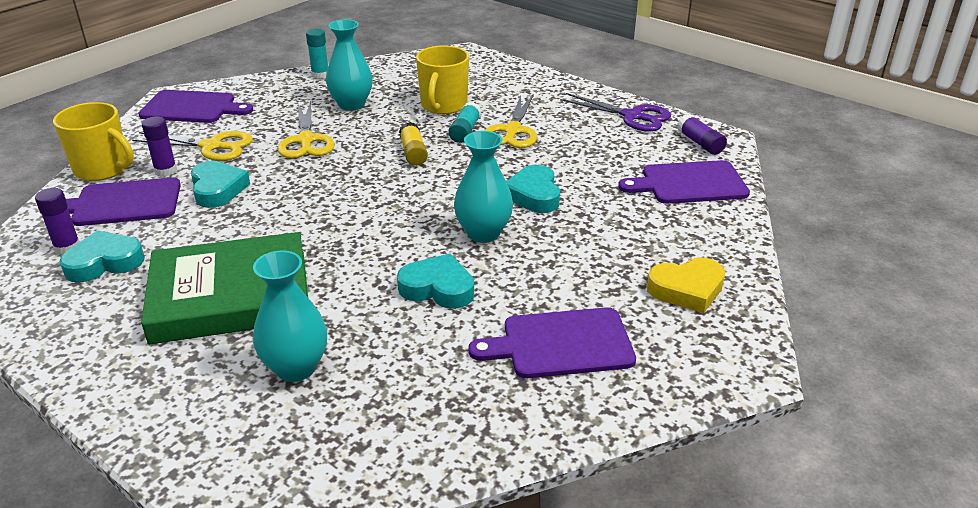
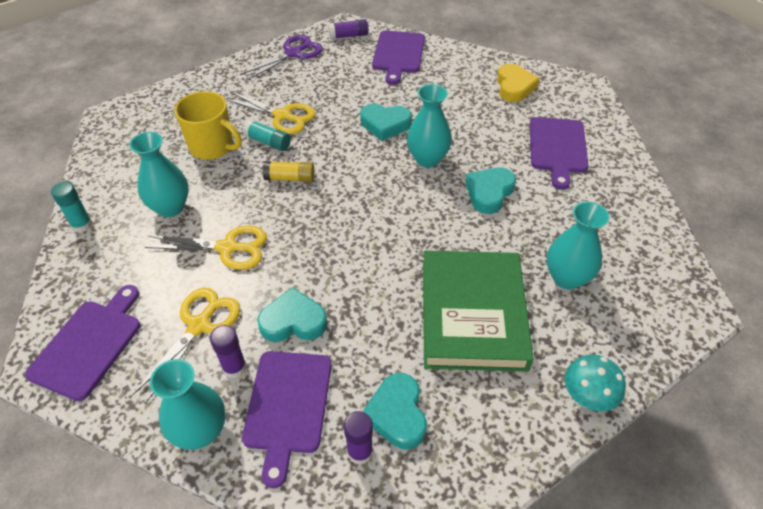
camera: 75 degrees left, 15 degrees up
yellow mug [53,102,134,181] -> turquoise vase [150,359,226,450]
none -> turquoise mushroom [565,355,626,411]

